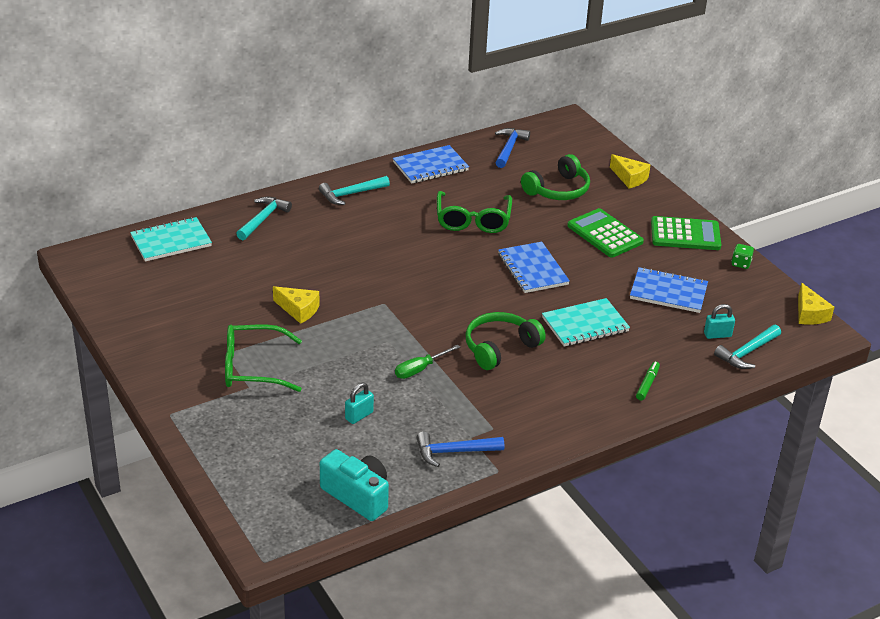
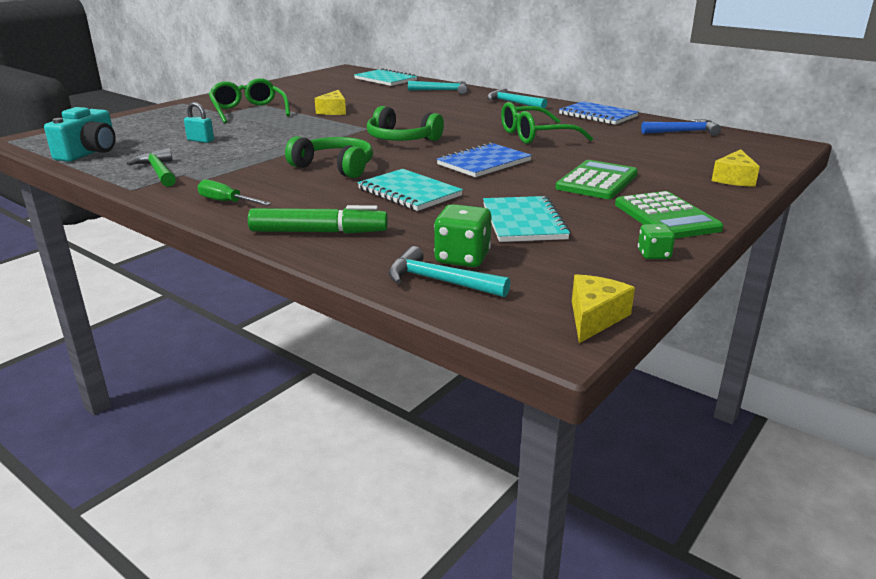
camera: 70 degrees right, 10 degrees down
green screwdriver [395,345,460,379] -> green screwdriver moved to [197,179,271,206]
blue hammer [416,432,504,467] -> green hammer [126,148,176,187]
green headphones [521,154,590,200] -> green headphones moved to [367,106,444,141]
blue notebook [630,267,708,313] -> turquoise notebook [483,196,571,242]
green marker [636,362,660,401] -> green marker [248,205,388,234], size x1.86
turquoise padlock [704,304,735,339] -> green dice [434,204,491,267]
yellow cheese [798,283,834,325] -> yellow cheese turned 150 degrees clockwise [572,274,635,343]

